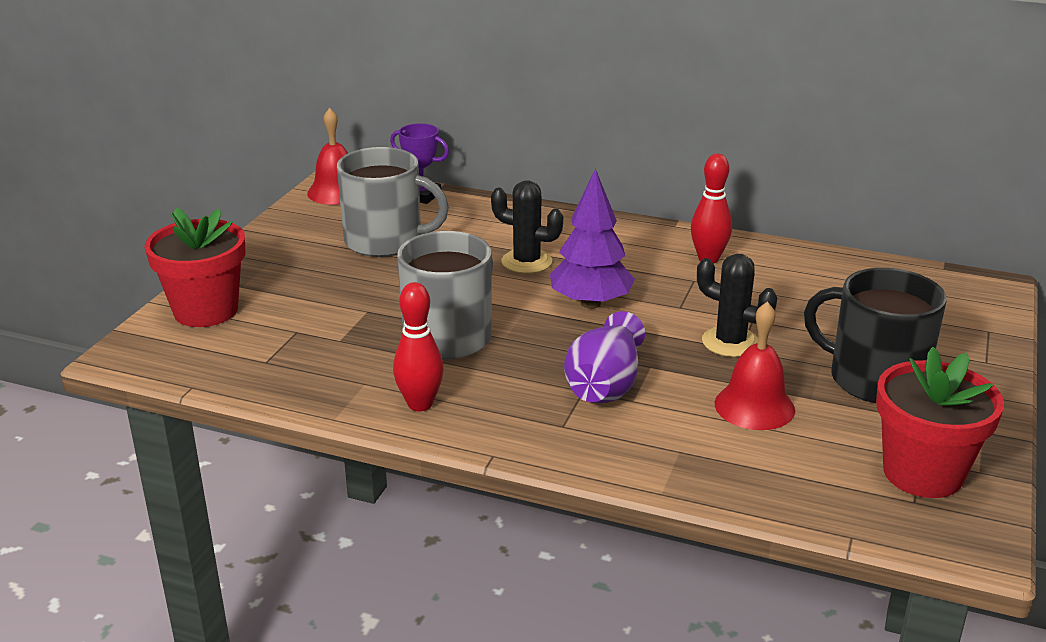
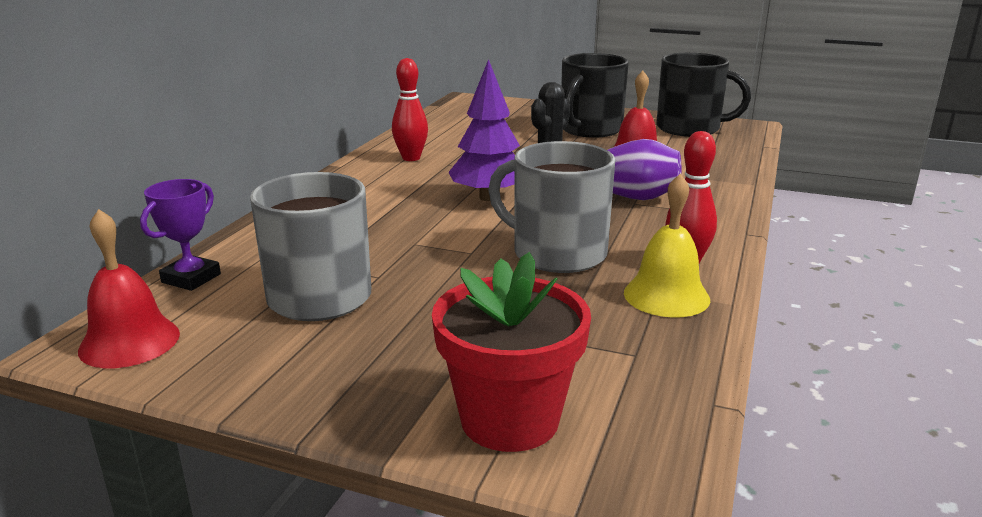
camera: 90 degrees left, 5 degrees down
black cactus [491,180,563,274] -> none
red flower pot [876,347,1004,498] -> black mug [656,53,751,137]
none -> yellow bell [624,174,710,317]

